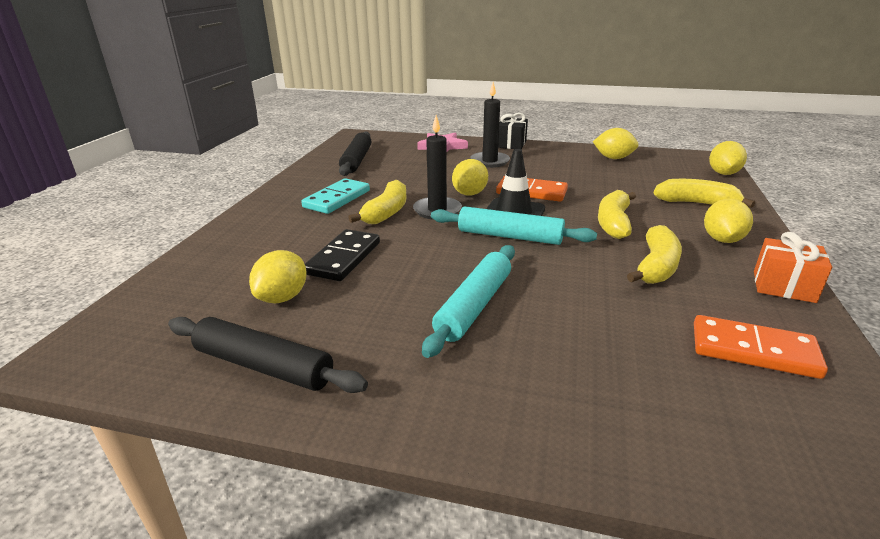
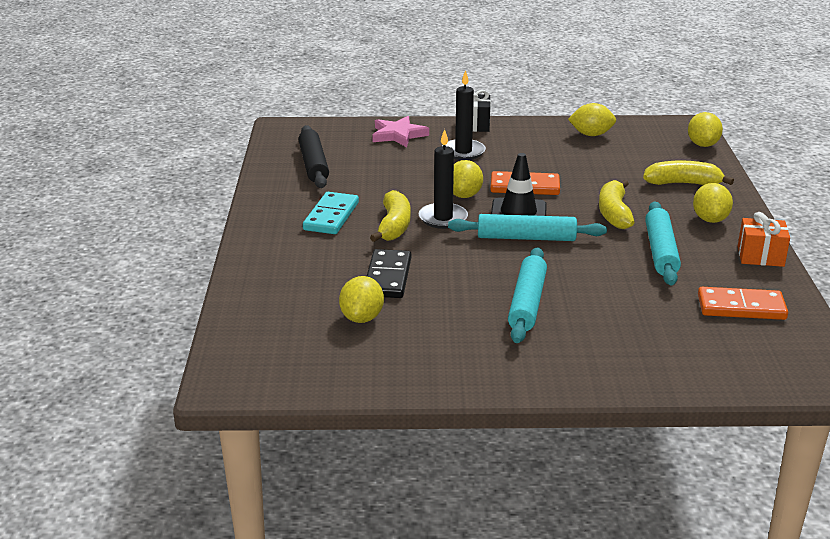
camera: 15 degrees left, 0 degrees up
black rolling pin [168,317,368,393] -> none
yellow banana [627,225,682,284] -> turquoise rolling pin [645,202,681,285]

